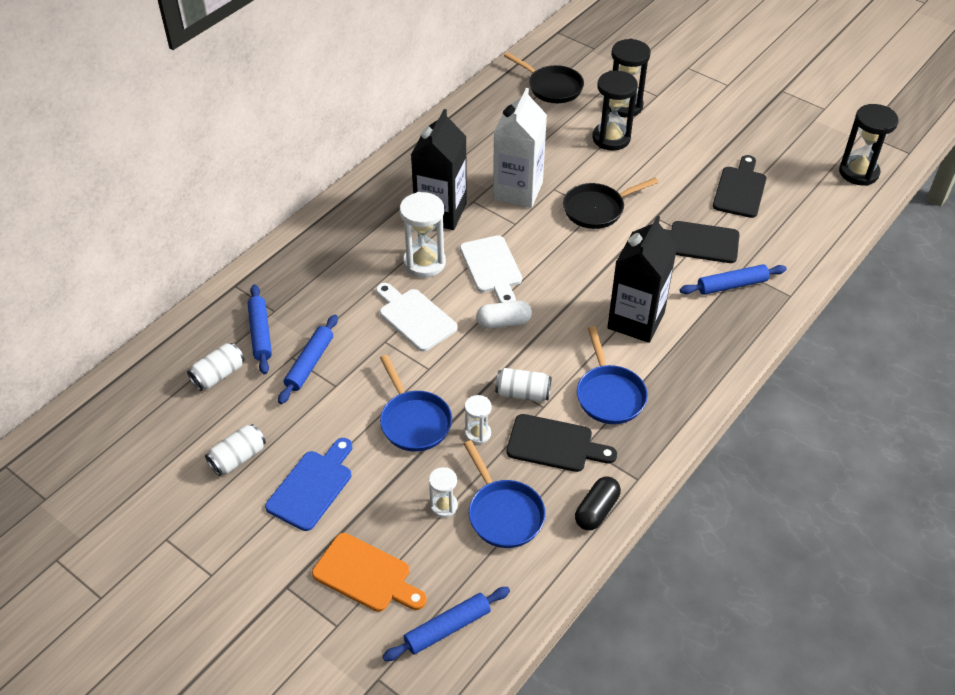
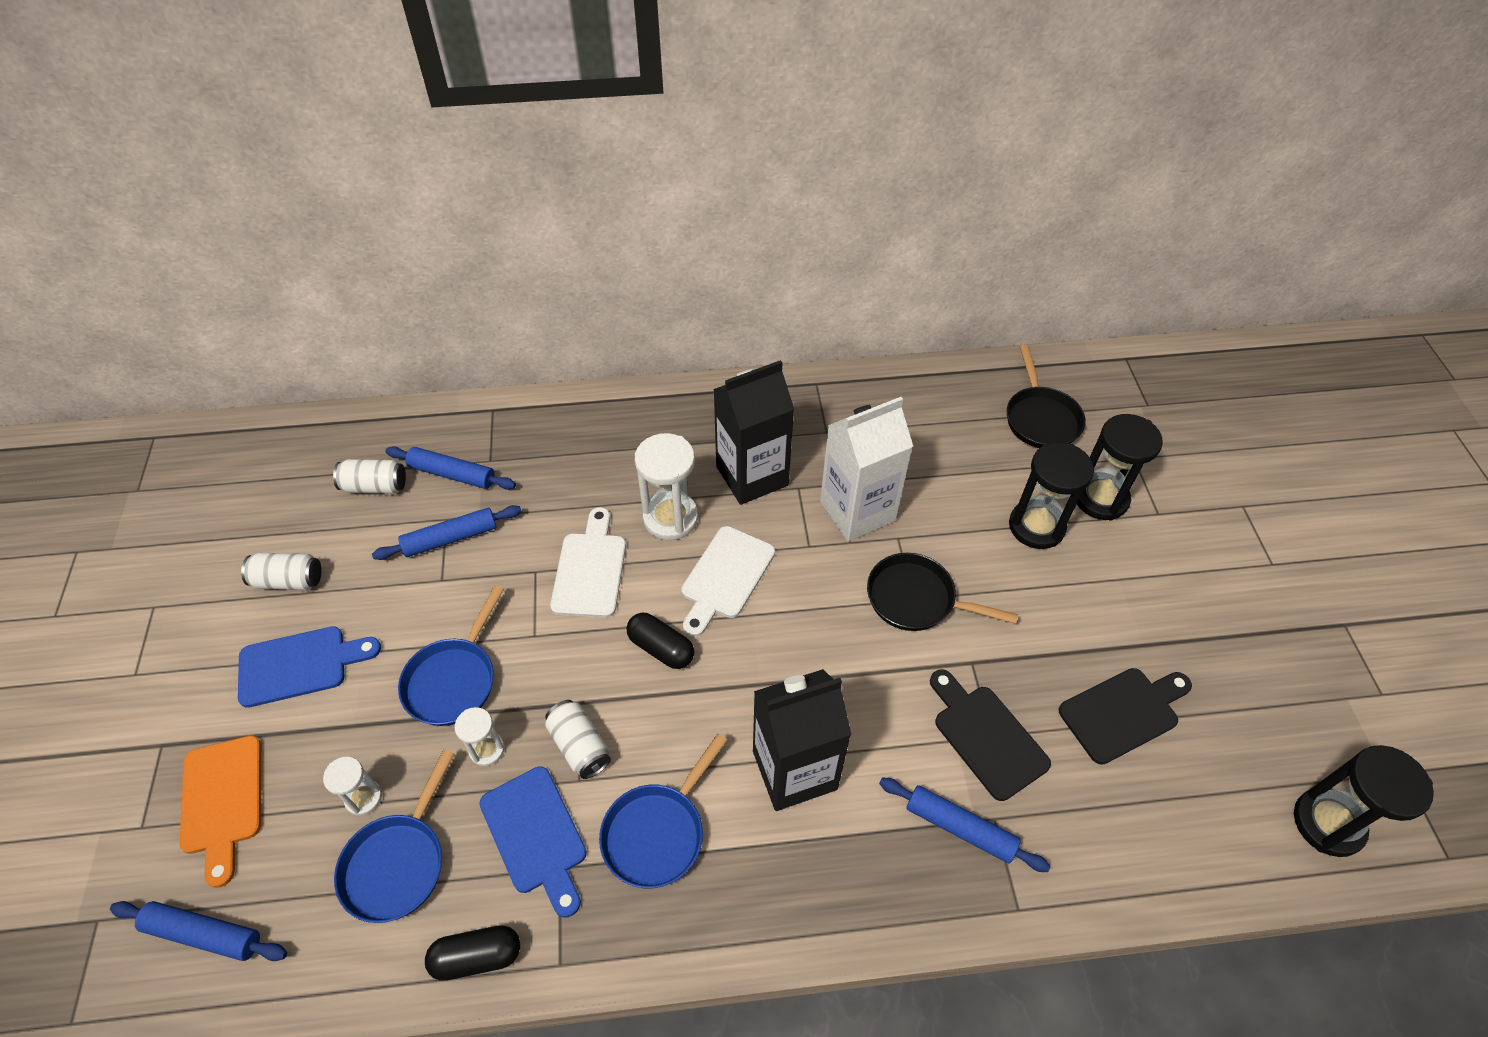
camera: 45 degrees right, 5 degrees up
blue rolling pin [248,284,272,374] -> blue rolling pin turned 75 degrees clockwise [386,446,516,490]
white capsule [476,301,532,329] -> black capsule [626,613,694,669]
black cutting board [507,414,617,472] -> blue cutting board [479,766,587,918]

